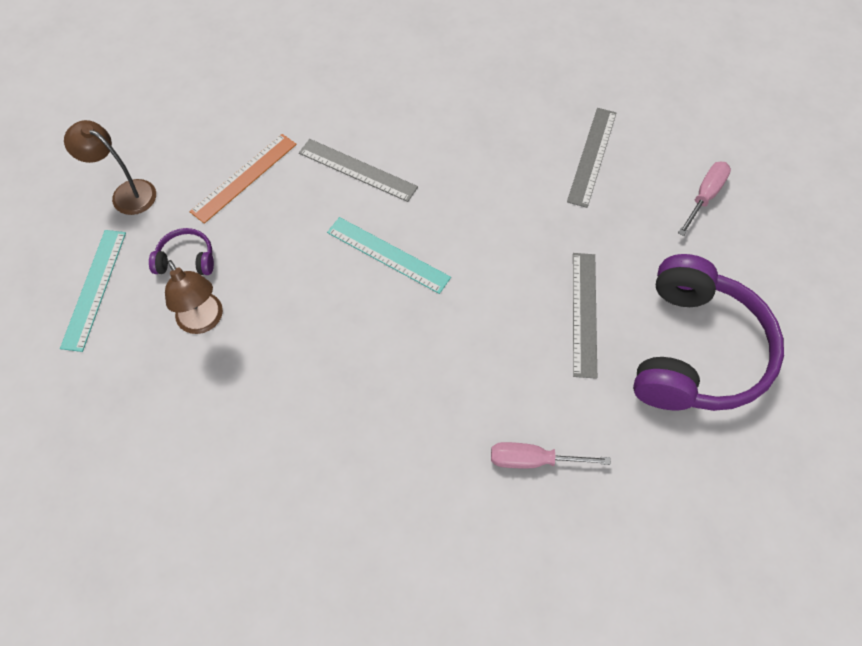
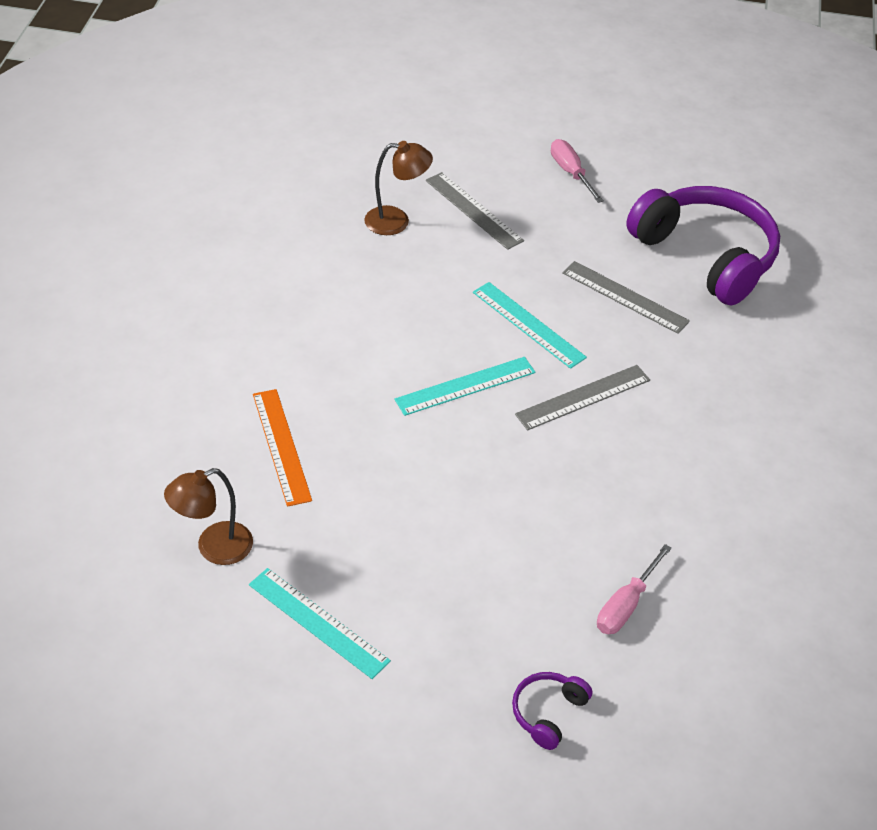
camera: 60 degrees left, 15 degrees down
purple headphones [149,228,214,275] -> purple headphones moved to [512,672,593,750]
brown lamp [165,260,223,334] -> brown lamp moved to [364,141,433,235]
grey ruler [299,139,418,202] -> grey ruler moved to [515,365,650,430]
pink screwdriver [491,442,611,468] -> pink screwdriver moved to [597,544,672,634]
none -> turquoise ruler [473,282,587,369]

